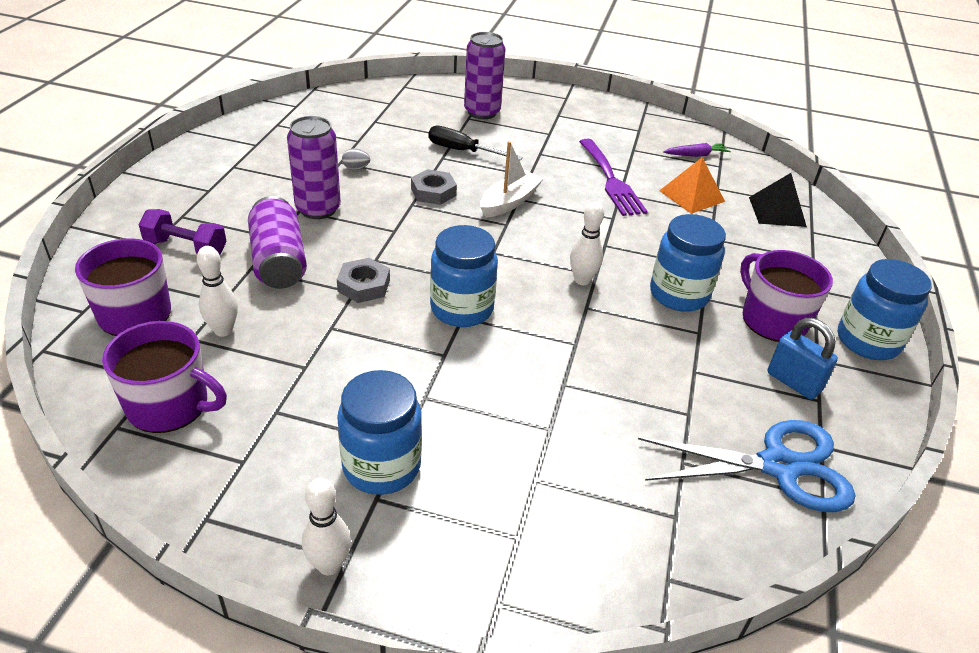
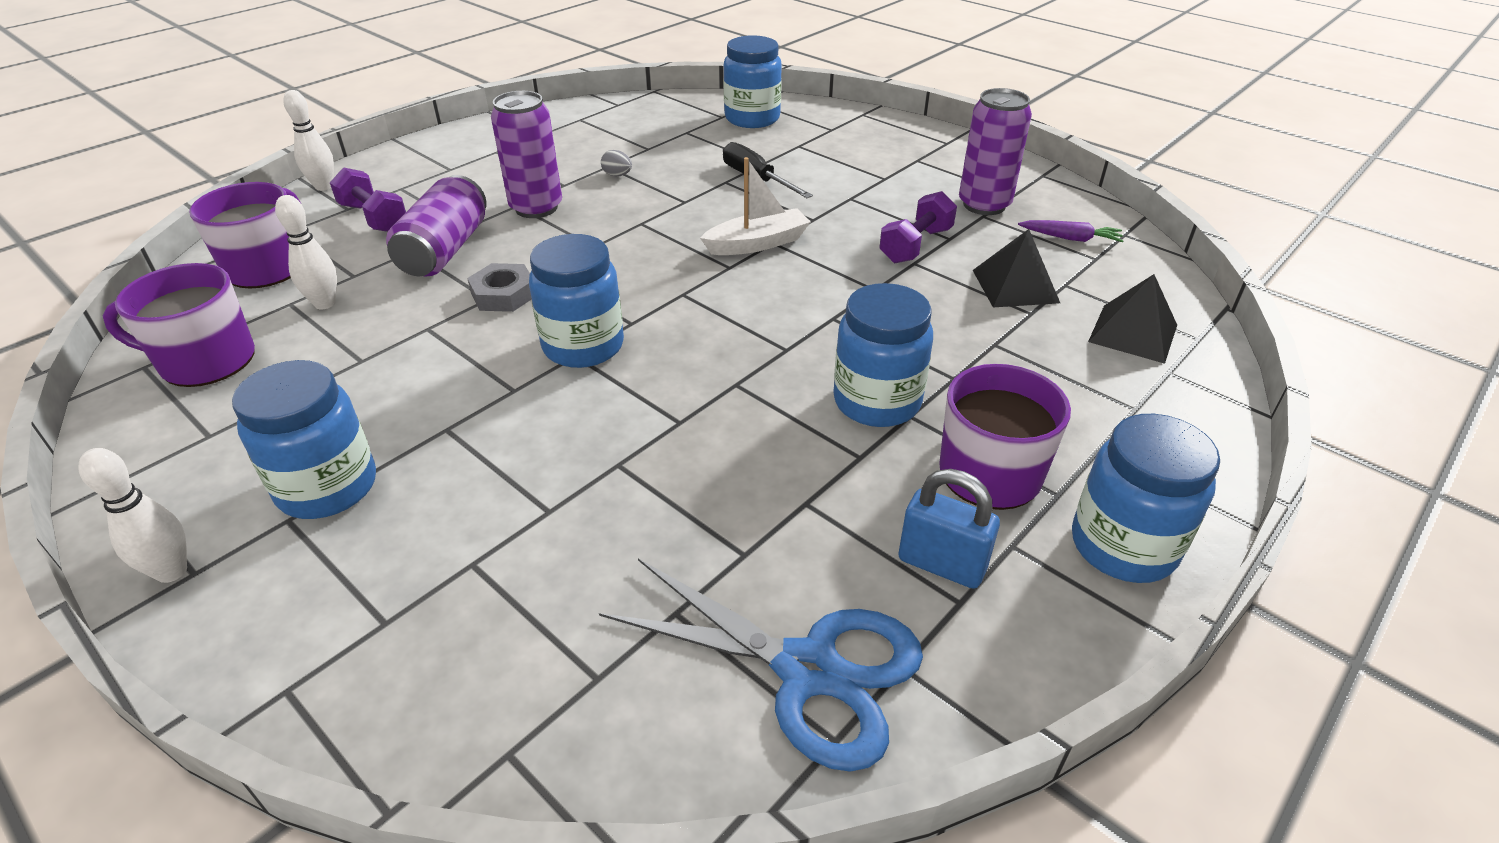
camera: 30 degrees right, 0 degrees up
purple mug [102,321,227,433] -> purple mug turned 135 degrees clockwise [103,263,255,387]
grey nut [411,169,457,205] -> none
purple can [464,32,506,119] -> purple can moved to [959,88,1032,215]
white bowling pin [570,202,604,285] -> white bowling pin moved to [284,90,334,191]
purple fork [579,139,648,216] -> purple dumbbell [879,191,957,263]
orange pyramid [659,157,725,214] -> black pyramid [973,229,1060,307]
blue padlock [767,318,838,399] -> blue padlock turned 45 degrees counterclockwise [898,469,1000,589]
none -> blue jar [723,35,782,128]

